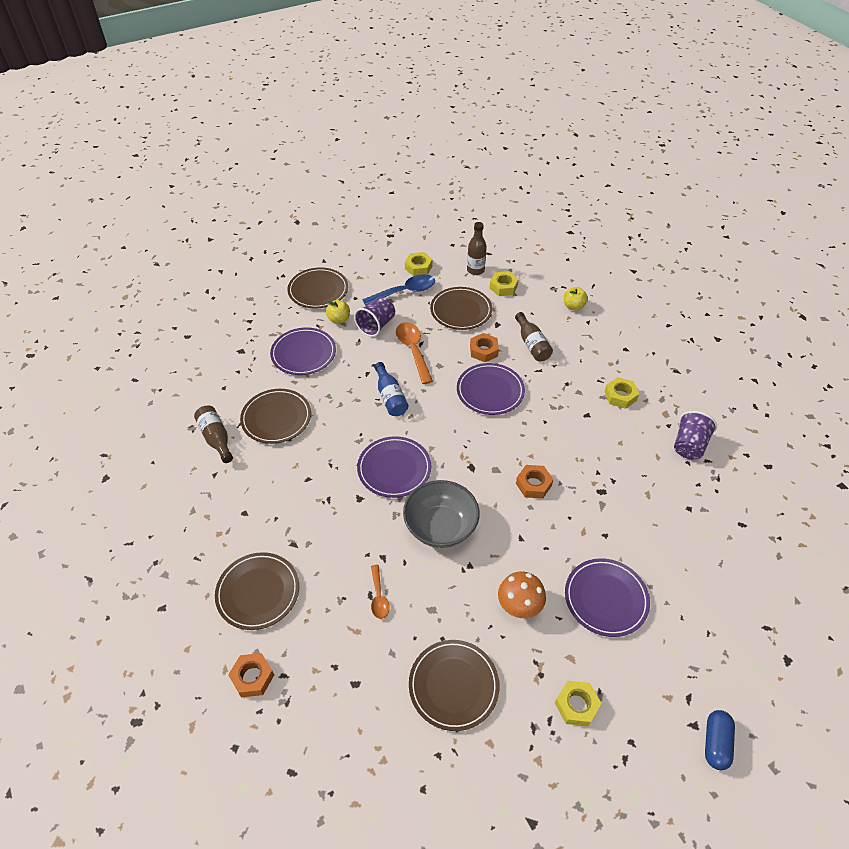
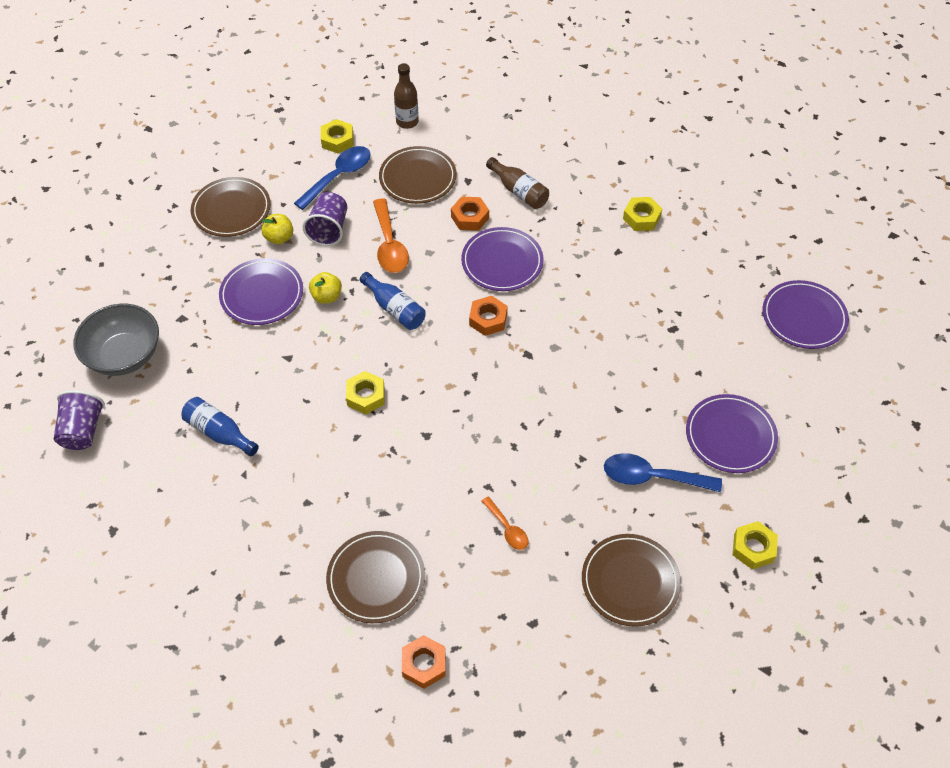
camera: 25 degrees left, 5 degrees up
brown bottle [194,406,233,463] -> blue bottle [182,397,259,456]
brown plate [240,389,311,444] -> none
purple plate [357,436,431,498] -> purple plate moved to [763,280,849,349]
orange spoon [396,322,433,384] -> orange spoon turned 150 degrees counterclockwise [373,198,409,273]
grey bowl [403,480,480,548] -> grey bowl moved to [74,304,159,376]
yellow nut [489,271,519,296] -> yellow nut moved to [346,371,385,414]
orange mushroom [498,572,546,618] -> blue spoon [604,453,722,492]
orange nut [516,465,553,499] -> orange nut moved to [469,296,507,336]
yellow apple [564,287,588,311] -> yellow apple moved to [309,272,342,304]
purple cup [674,411,717,459] -> purple cup moved to [54,390,105,450]
blue capsule [705,710,735,770] -> none

